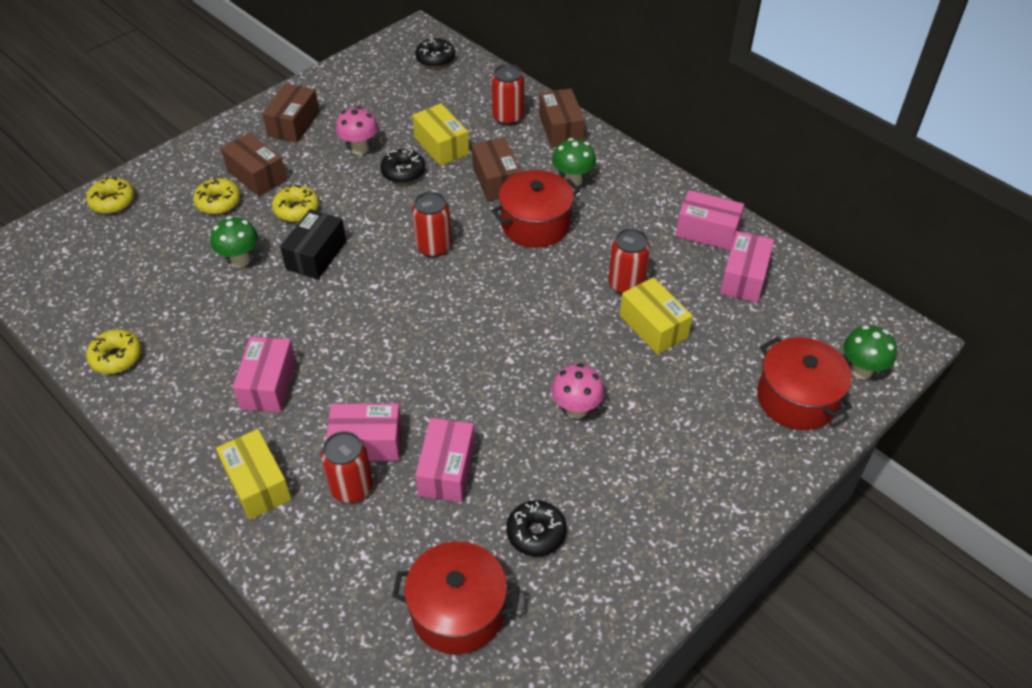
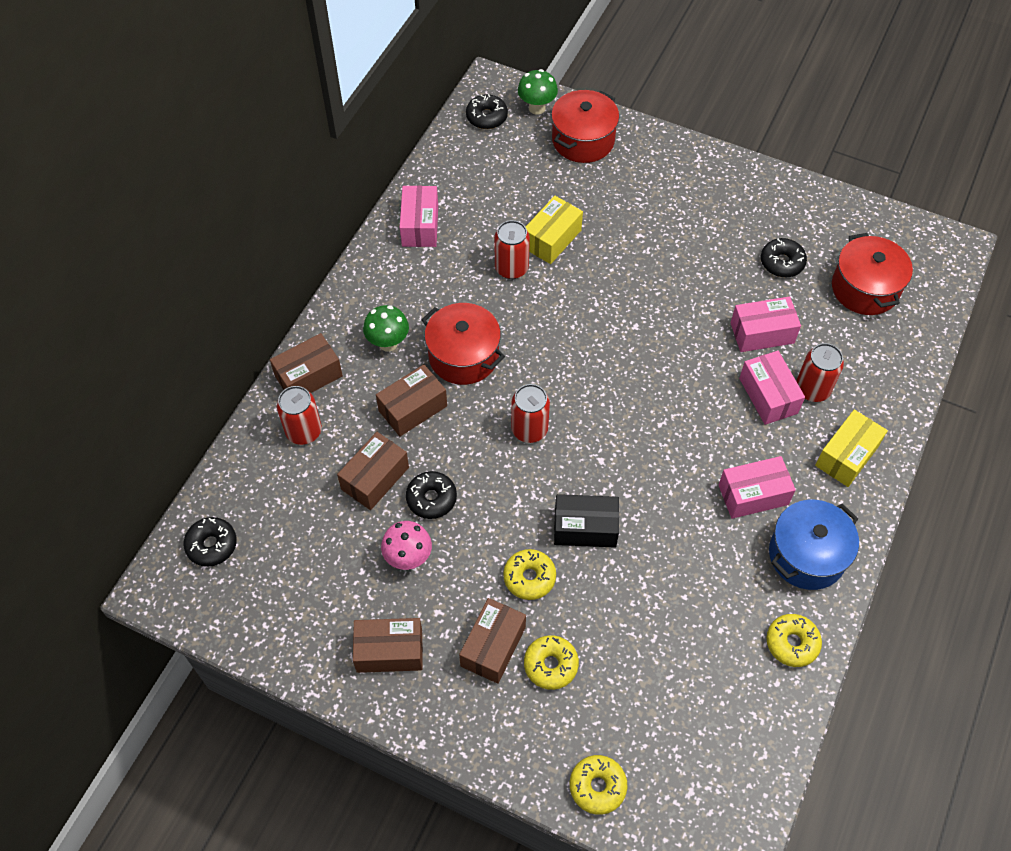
camera: 110 degrees left, 10 degrees up
green mushroom [210,216,258,267] -> none
yellow box [412,104,469,166] -> brown box [337,432,409,510]
pink mushroom [551,363,605,419] -> none
pink box [720,231,774,303] -> none
none -> black donut [466,94,508,129]
none -> blue pot [769,500,859,590]

